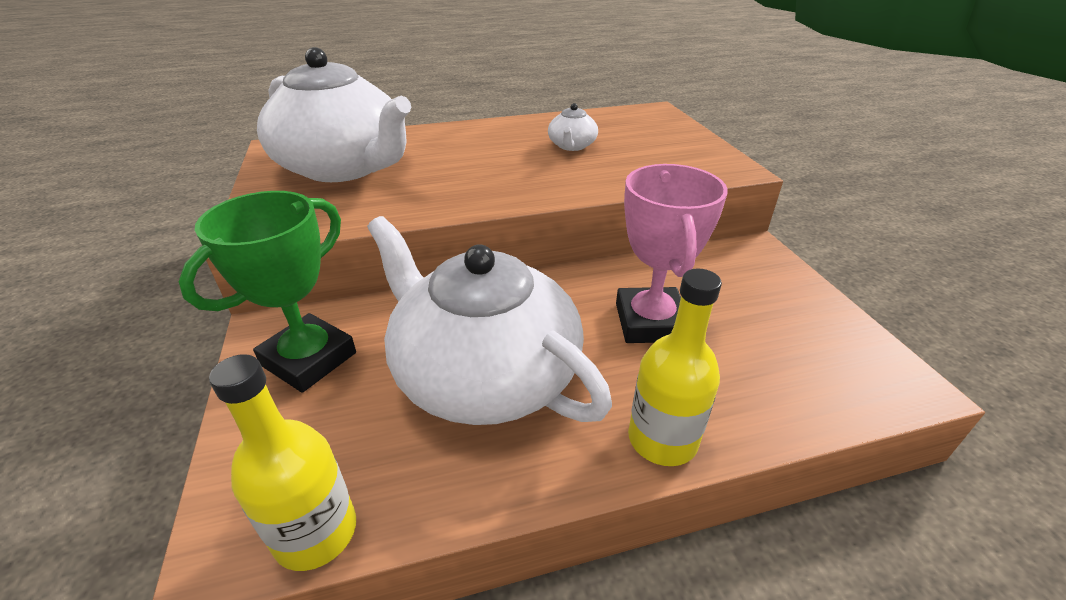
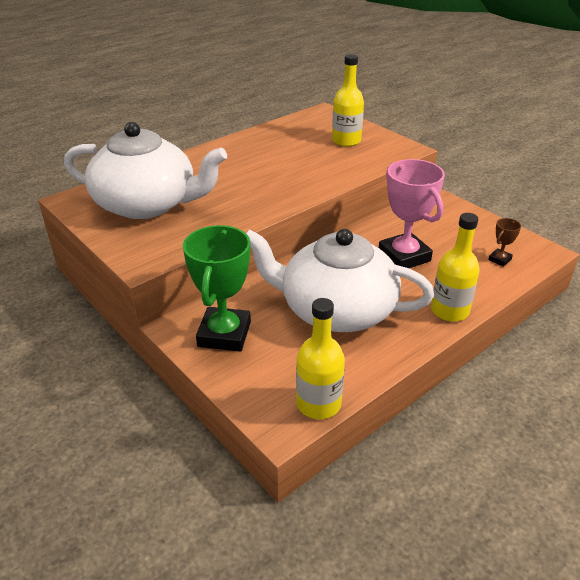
camera: 25 degrees left, 0 degrees up
white teapot [548,103,598,151] -> none
none -> yellow bottle [332,54,364,147]
none -> brown trophy [488,218,521,267]

